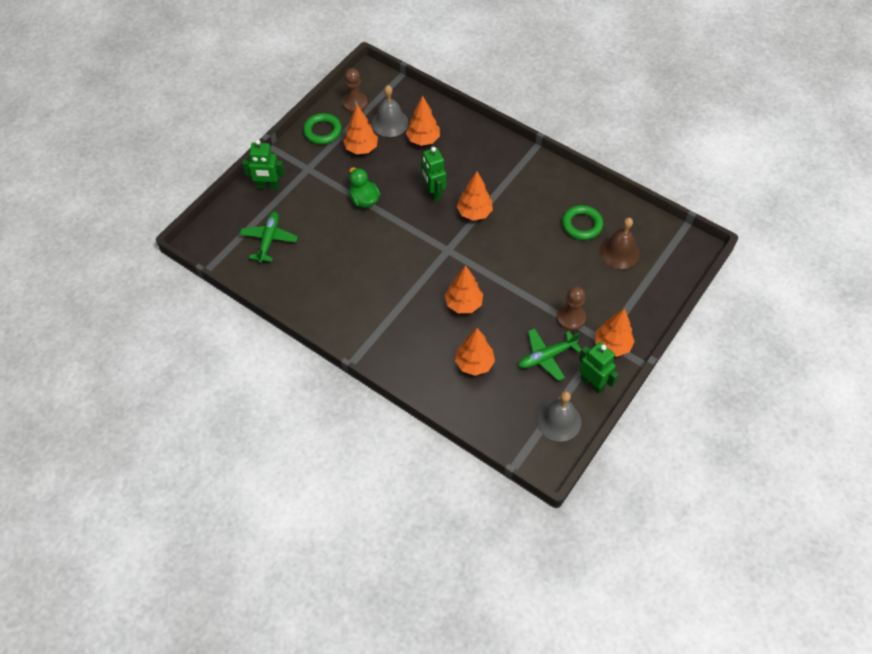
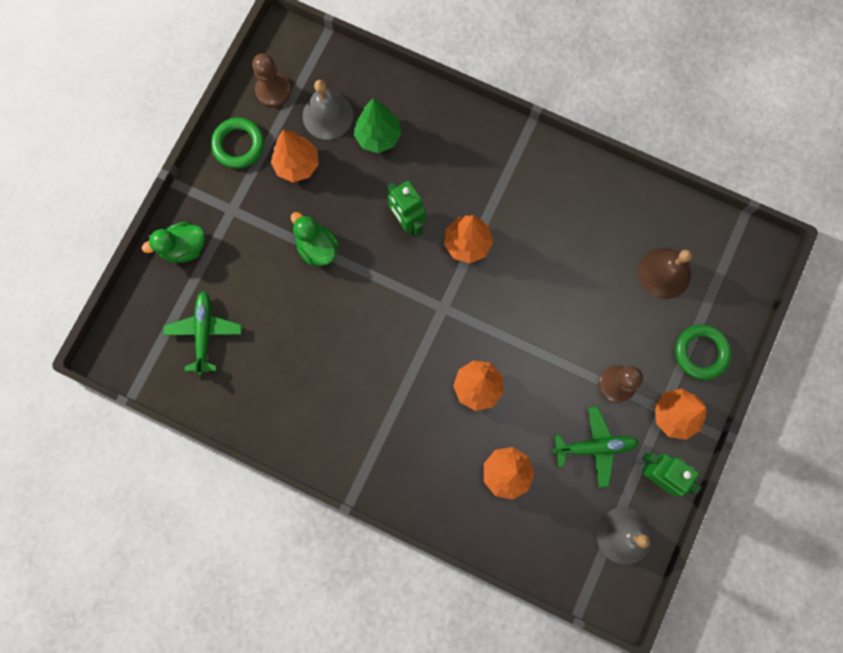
camera: 10 degrees left, 20 degrees up
green robot [242,140,284,190] -> green duck [142,222,205,263]
orange tree [406,96,440,146] -> green tree [354,98,401,153]
green plane [518,328,581,381] -> green plane turned 150 degrees counterclockwise [553,406,639,488]
green ring [562,205,603,240] -> green ring moved to [675,325,732,380]

